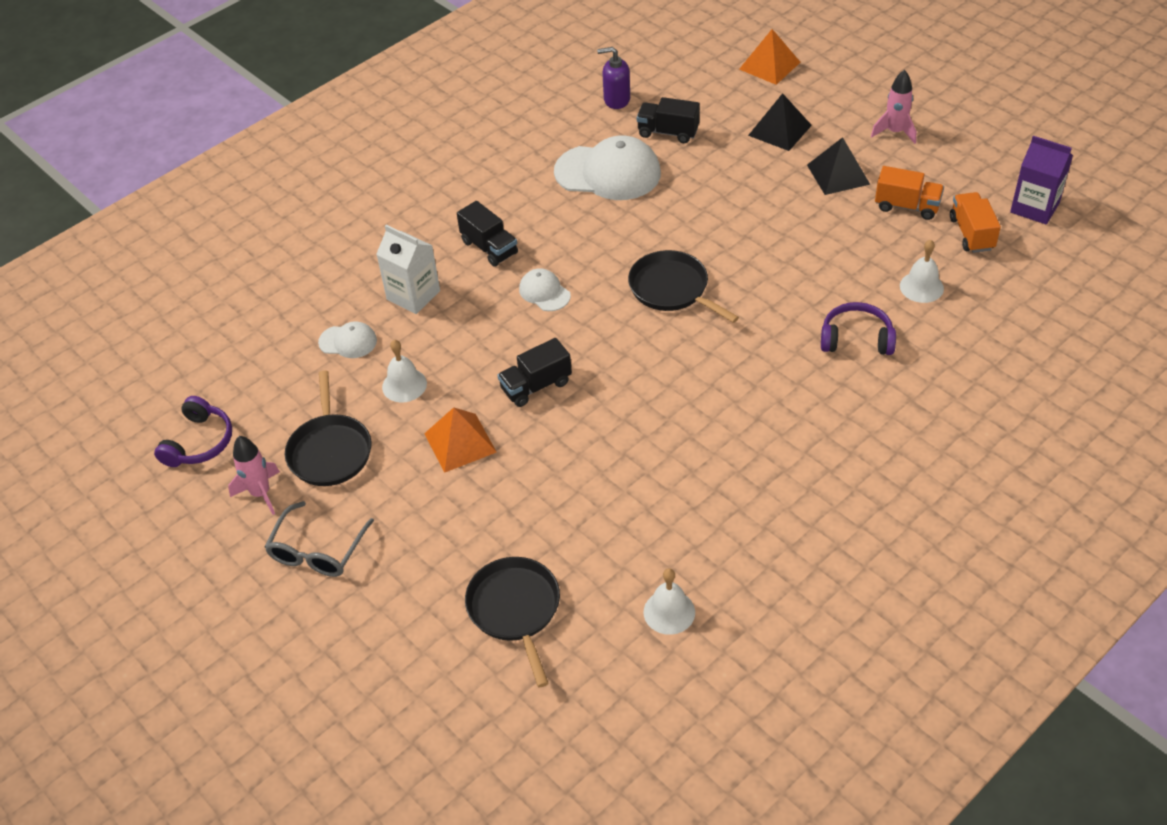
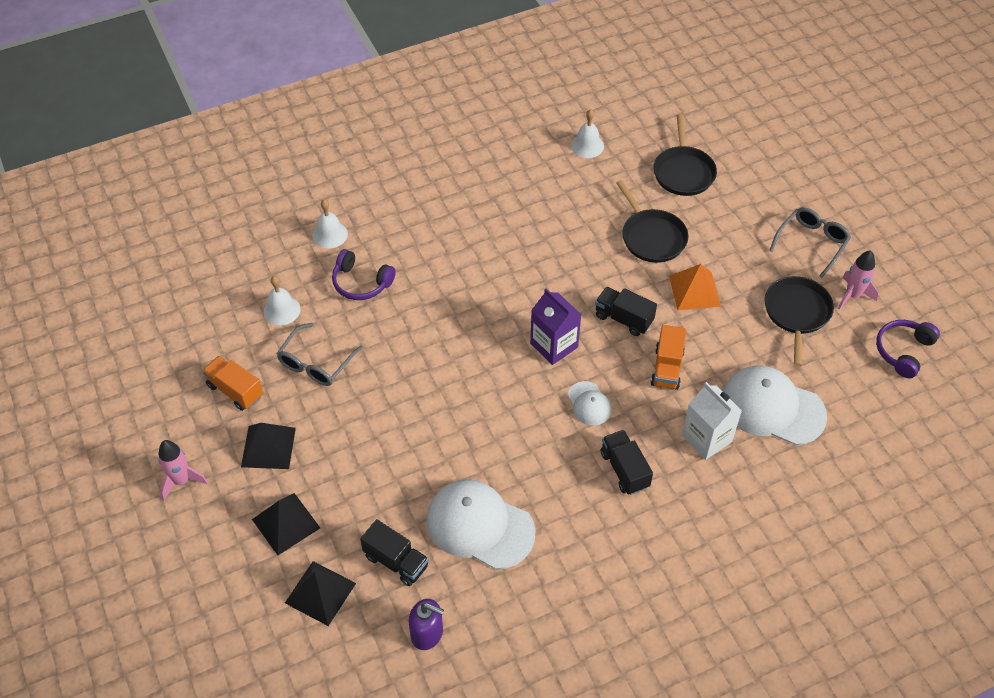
camera: 165 degrees left, 5 degrees up
white cap [318,321,377,358] -> white cap [723,365,827,446], size x2.01
white bell [382,340,427,403] -> white bell moved to [312,199,348,249]
black truck [497,338,572,407] -> black truck turned 135 degrees counterclockwise [595,287,657,336]
black pan [628,250,739,323] -> black pan moved to [616,180,689,263]
orange pyramid [739,29,801,85] -> none
orange truck [950,192,1001,253] -> orange truck moved to [651,325,686,390]
purple carton [1010,136,1073,225] -> purple carton moved to [530,289,582,365]
none -> grey glasses [276,323,363,386]
none -> black pyramid [285,561,356,626]

